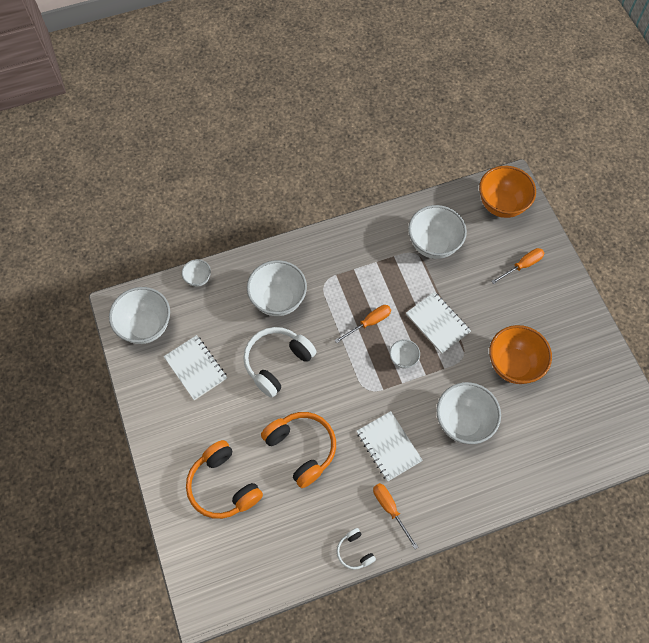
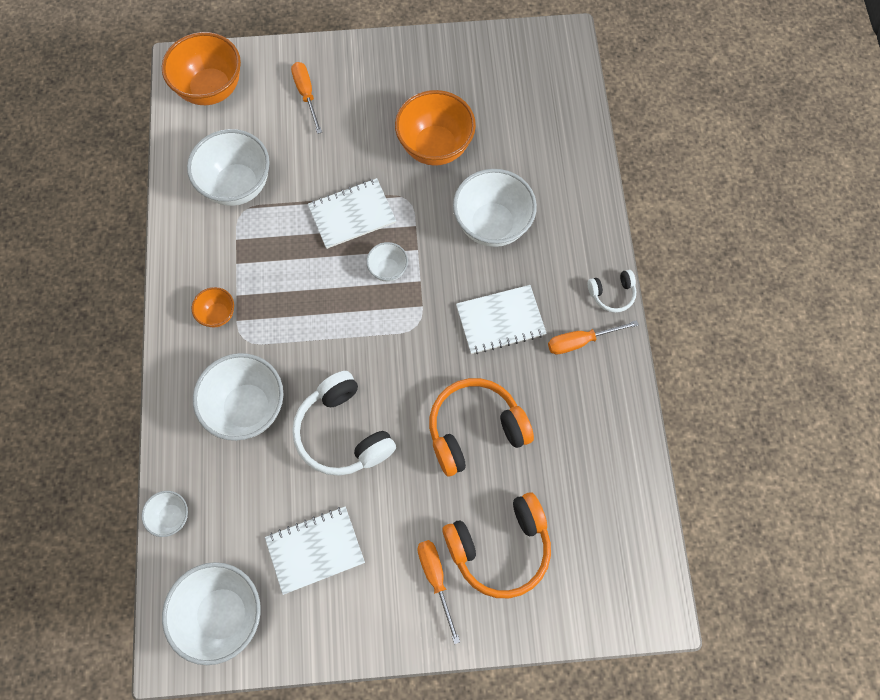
camera: 75 degrees left, 5 degrees up
orange screwdriver [334,305,391,343] -> orange screwdriver moved to [417,540,460,644]
white headphones [337,528,376,570] -> white headphones moved to [588,270,636,313]
none -> orange bowl [192,287,234,327]

